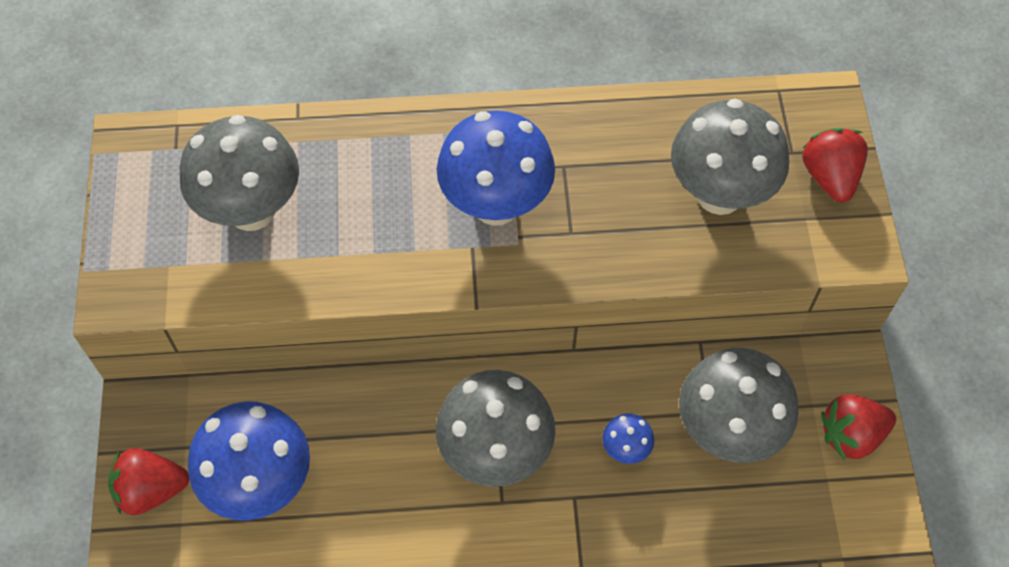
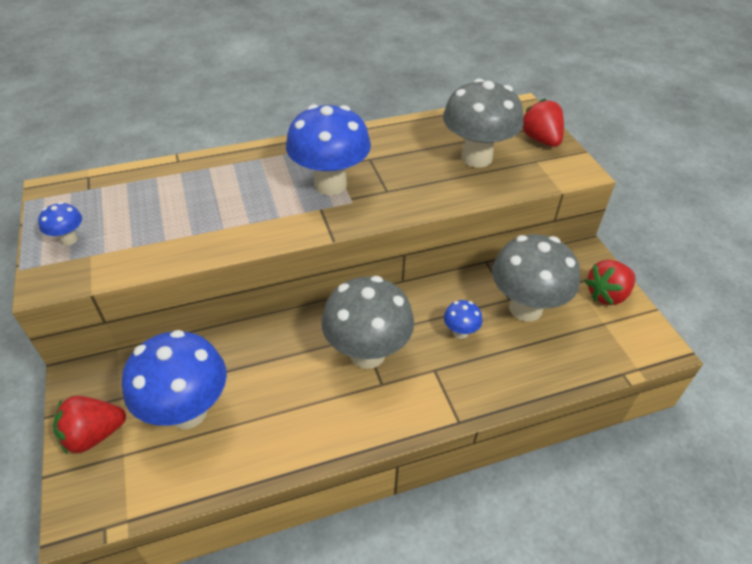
camera: 15 degrees left, 15 degrees down
grey mushroom [180,115,299,231] -> none
none -> blue mushroom [38,202,82,245]

